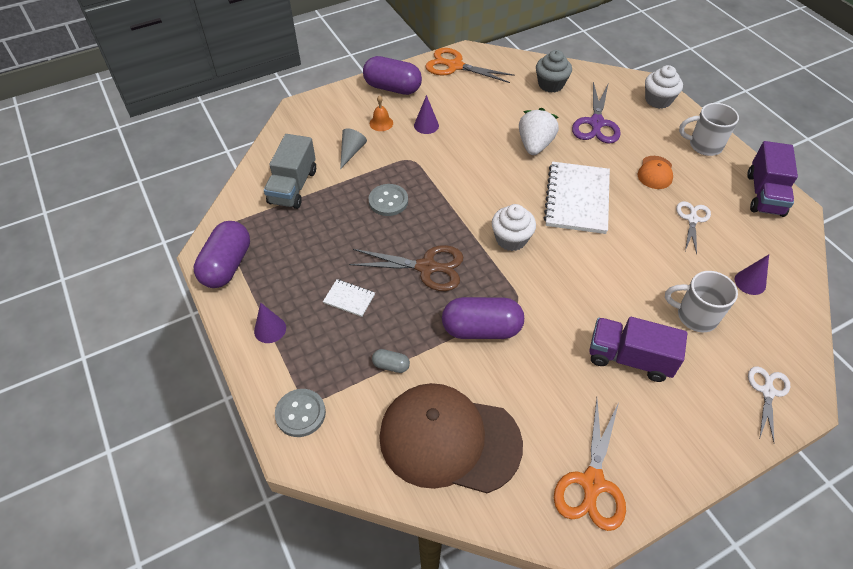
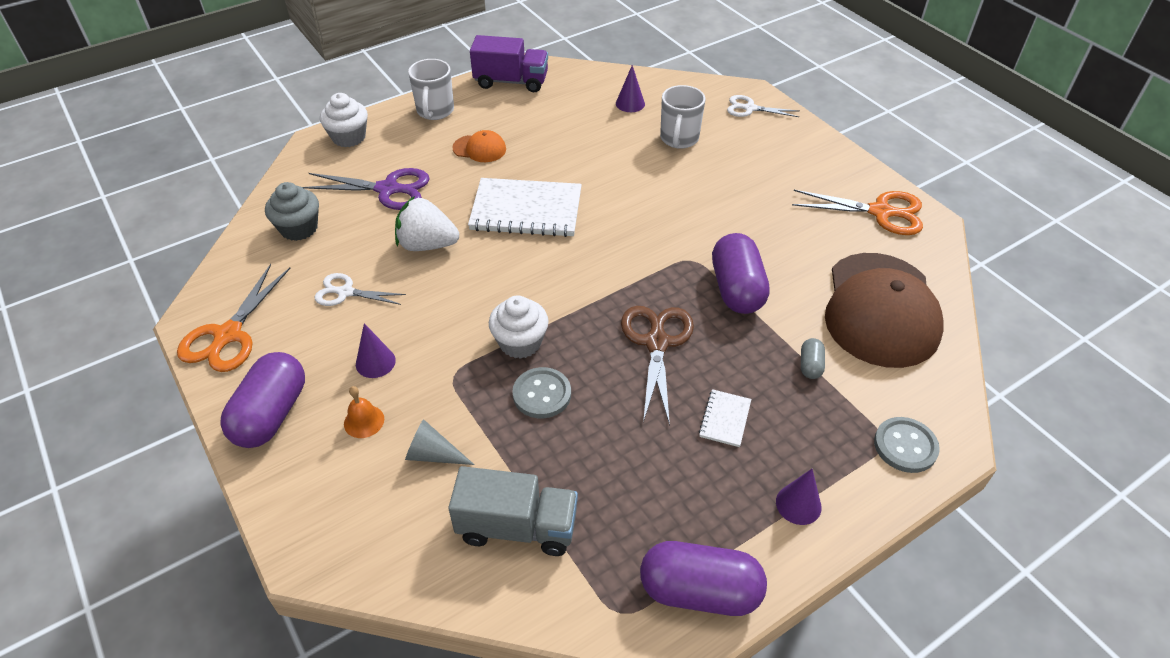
camera: 95 degrees left, 5 degrees down
white cupcake [492,204,536,251] -> white cupcake moved to [489,295,549,359]
purple truck [589,317,687,382] -> none
white scissors [676,201,711,254] -> white scissors moved to [315,273,406,306]

